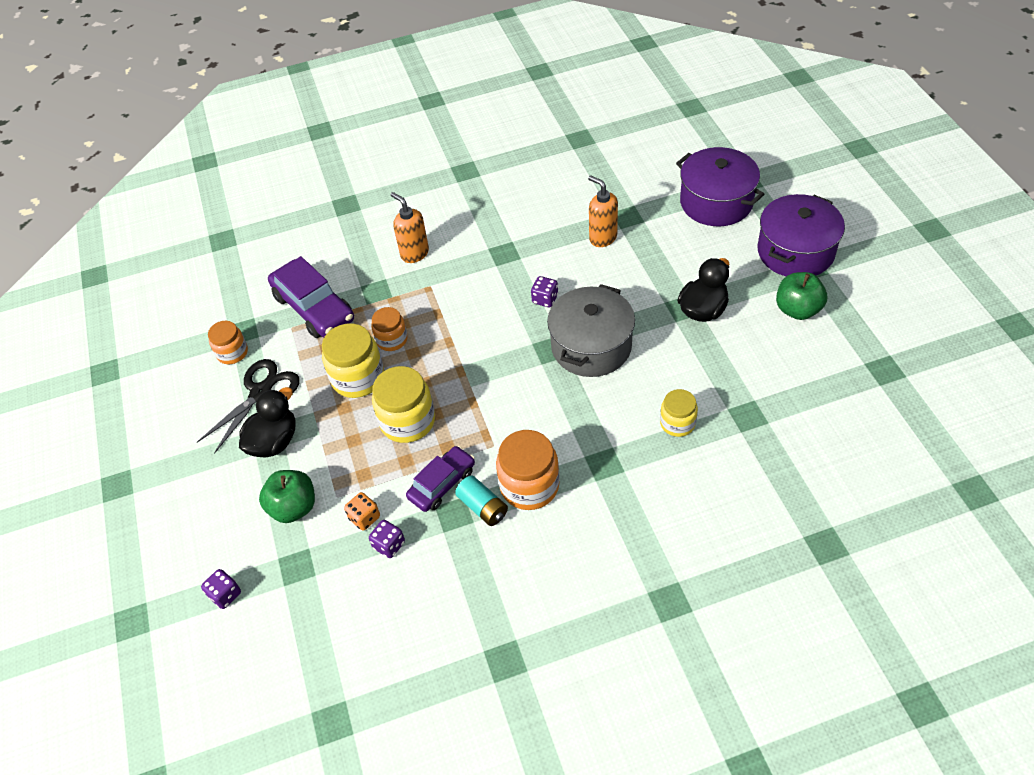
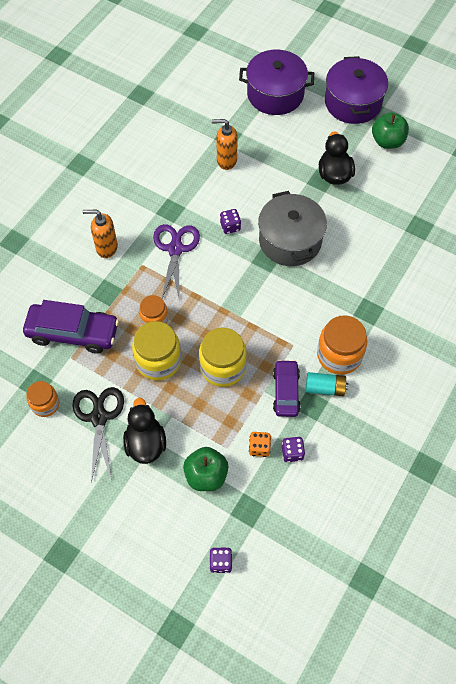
camera: 45 degrees left, 10 degrees up
yellow jar [660,389,698,437] -> none
none -> purple scissors [153,224,200,302]

